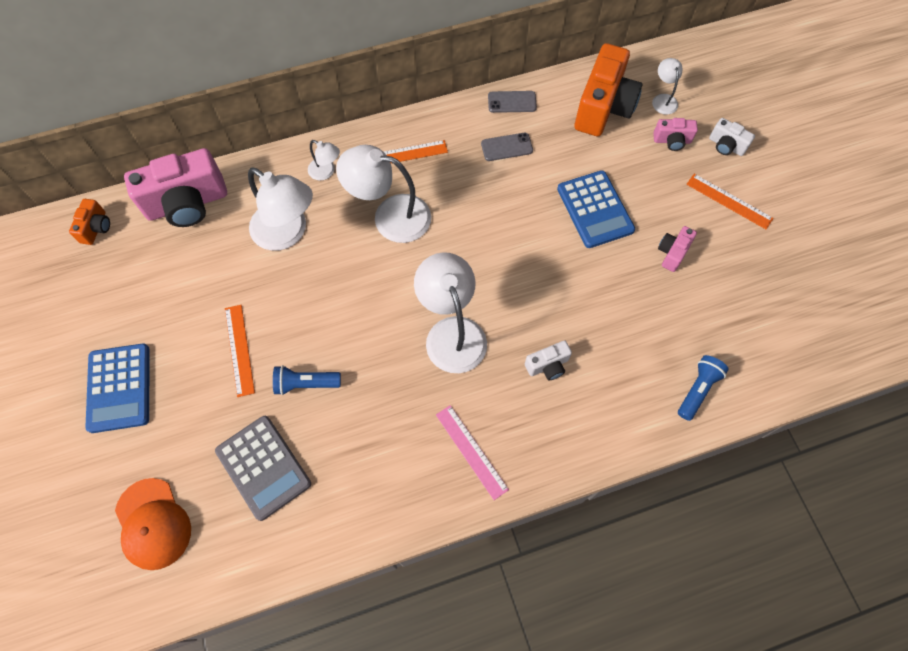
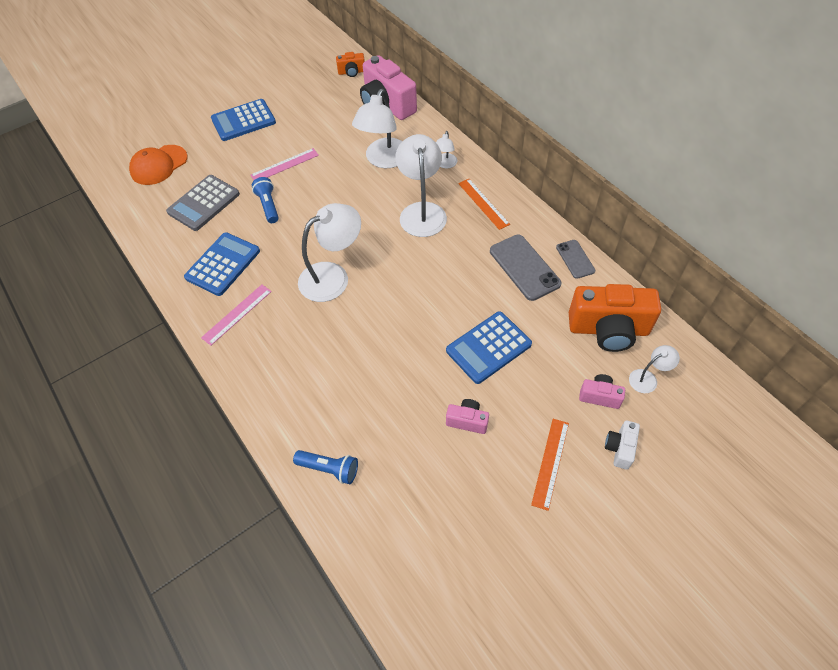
camera: 75 degrees right, 10 degrees down
orange ruler [225,305,255,397] -> pink ruler [250,148,319,180]
grey phone [481,133,533,161] -> grey phone [490,235,561,301], size x1.69
white camera [525,340,572,380] -> none
pink camera [653,118,698,151] -> pink camera turned 120 degrees clockwise [579,374,625,409]
none -> blue calculator [184,232,260,296]

